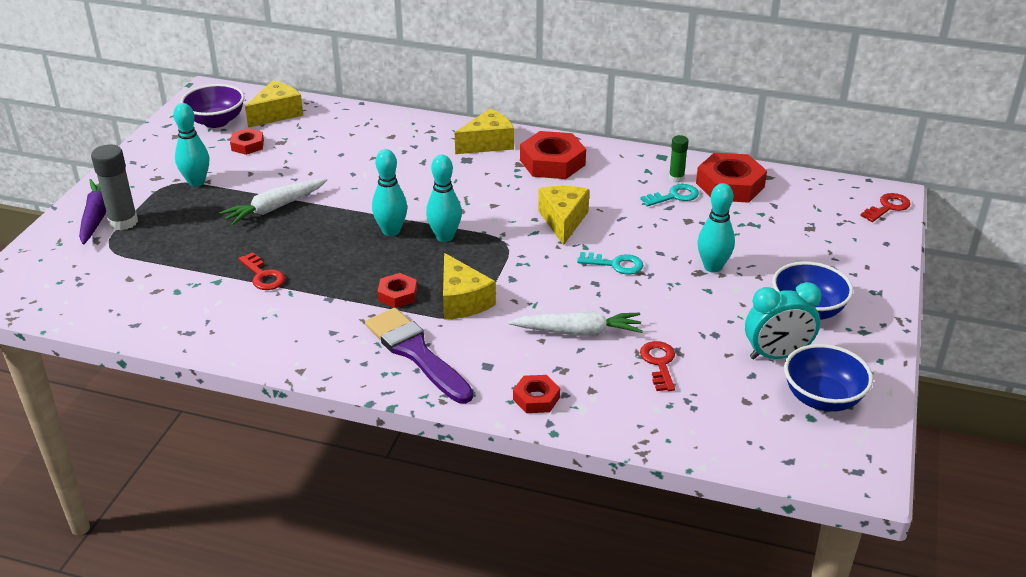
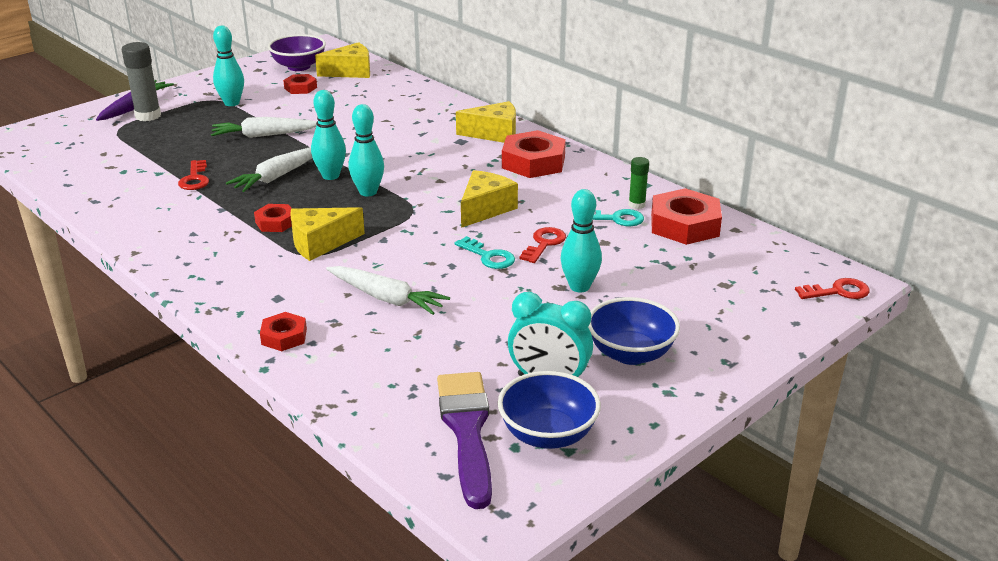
camera: 30 degrees right, 5 degrees down
purple brush [365,308,473,404] -> purple brush moved to [437,372,492,509]
yellow cheese [443,253,496,320] -> yellow cheese turned 60 degrees clockwise [290,207,365,261]
red key [640,341,675,391] -> red key moved to [519,227,566,263]
none -> white carrot [226,147,312,192]

